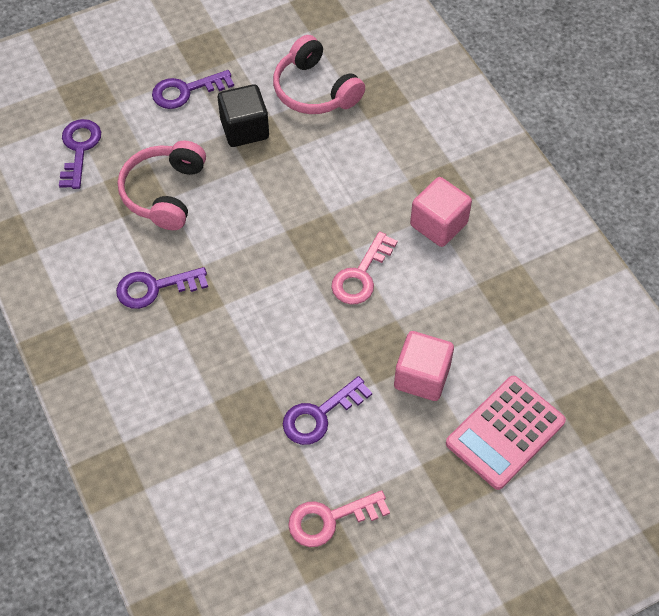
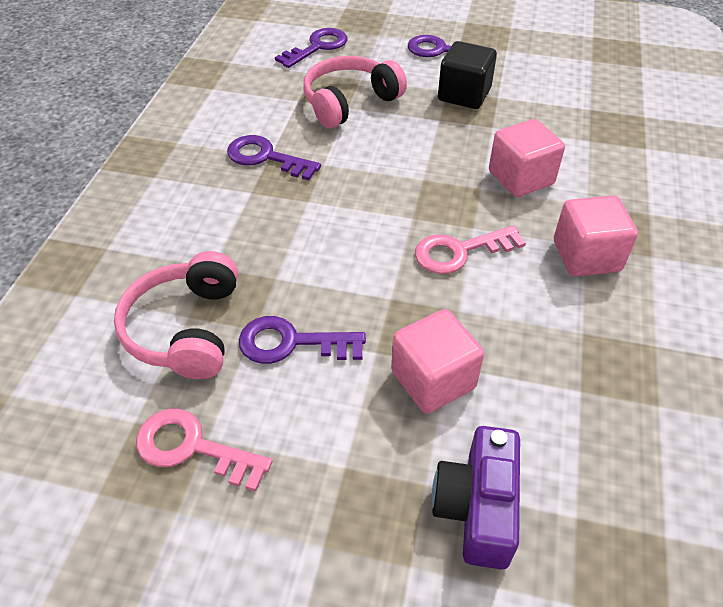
camera: 40 degrees right, 10 degrees down
pink headphones [273,35,365,114] -> pink headphones moved to [114,251,238,379]
pink calculator [446,376,566,490] -> purple camera [432,426,520,569]
none -> pink cube [489,119,565,197]

